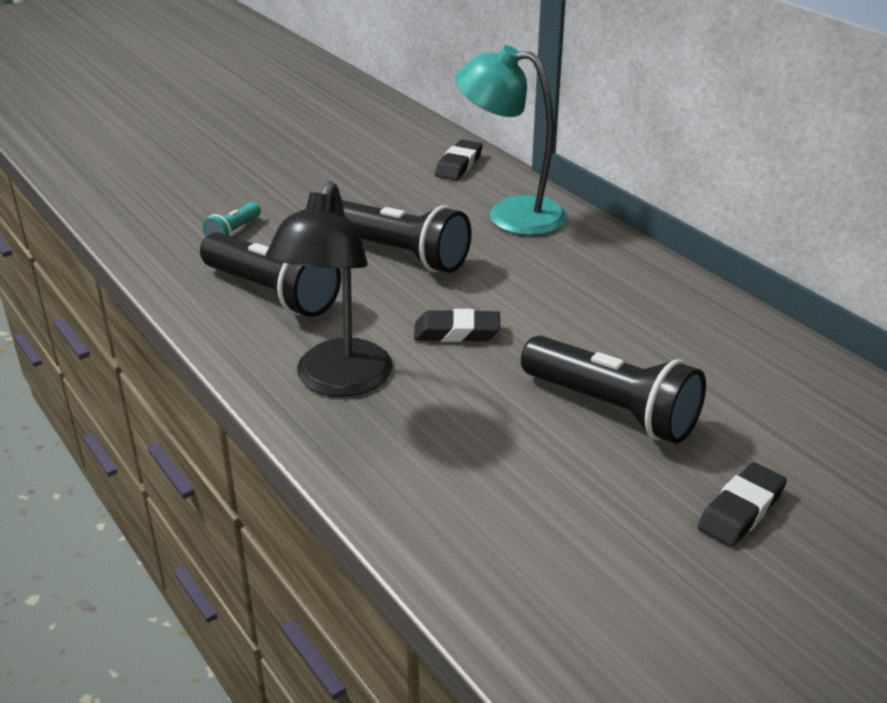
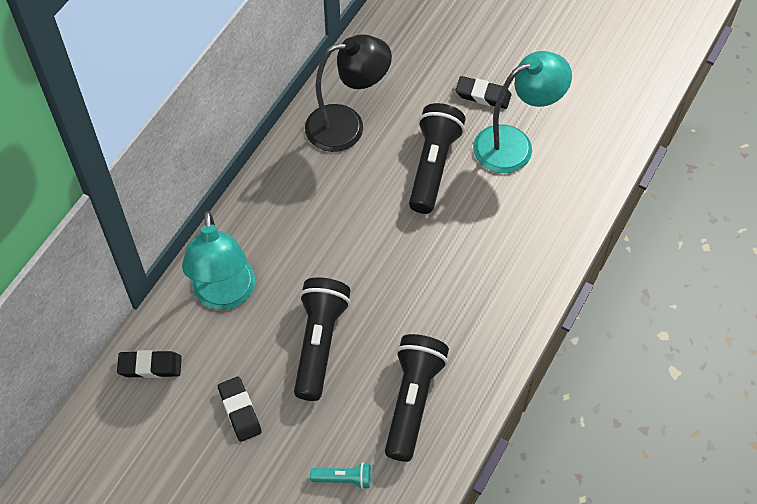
camera: 115 degrees left, 25 degrees up
black lamp [266,181,393,397] -> black lamp moved to [305,34,392,152]
black eraser [414,309,500,342] -> black eraser moved to [218,377,262,442]
none -> turquoise lamp [473,51,572,173]

